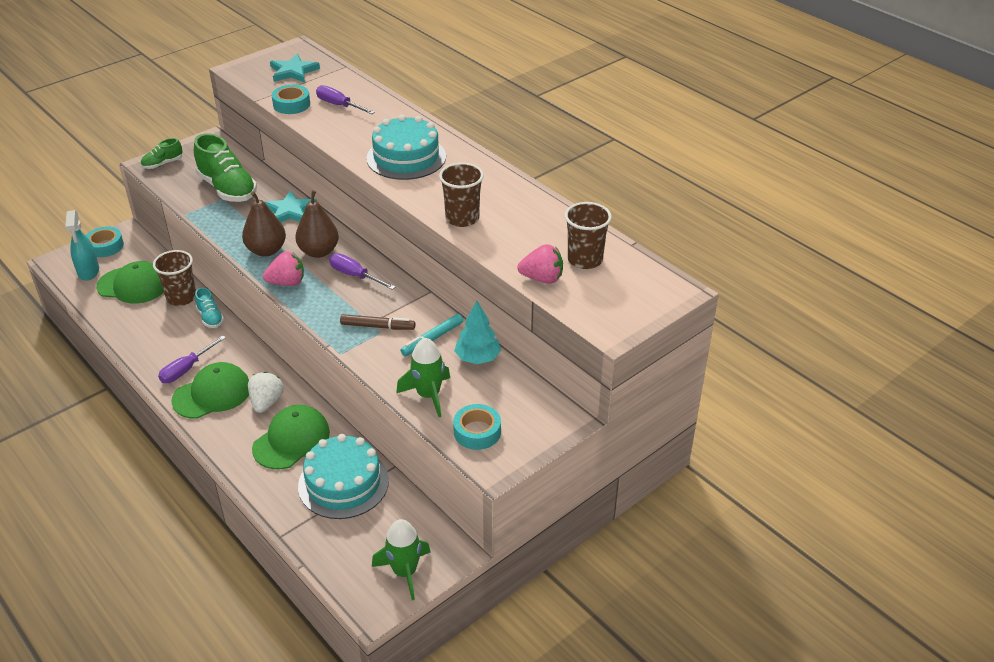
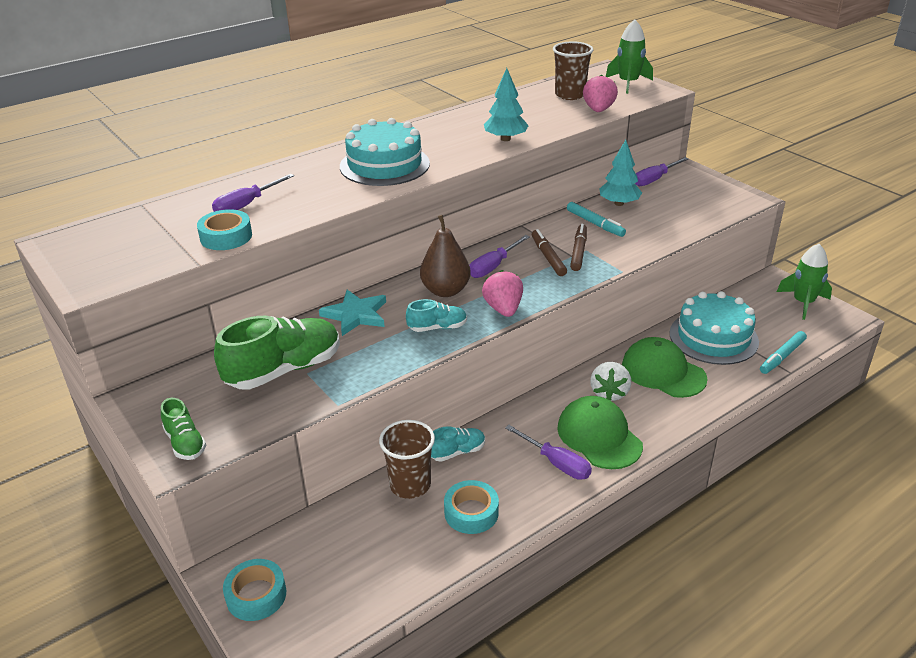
camera: 85 degrees left, 5 degrees down
turquoise spray bottle [65,210,99,281] -> none
green cap [96,261,164,304] -> none
brown pear [242,191,286,257] -> turquoise shoe [406,299,467,332]
white strawberry [248,372,284,413] -> white strawberry turned 90 degrees counterclockwise [590,362,631,401]
turquoise star [270,54,320,83] -> none
green rocket [396,338,450,417] -> green rocket moved to [606,20,653,94]
brown cup [439,163,484,227] -> turquoise tree [484,68,529,141]
turquoise tape [453,404,501,450] -> turquoise tape moved to [444,480,499,534]
none -> brown marker [532,229,567,276]
none -> purple screwdriver [635,157,689,186]
none -> turquoise marker [760,331,807,374]

